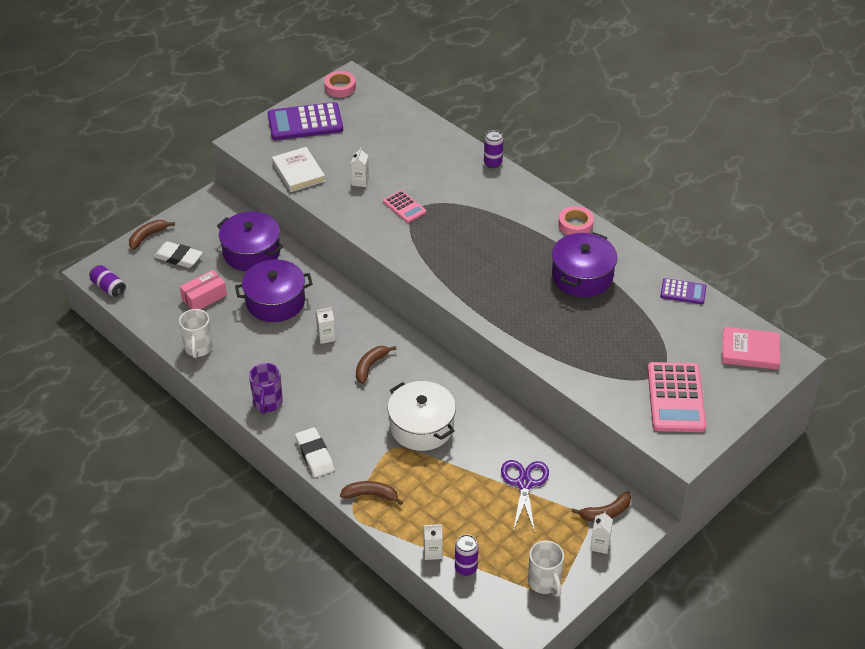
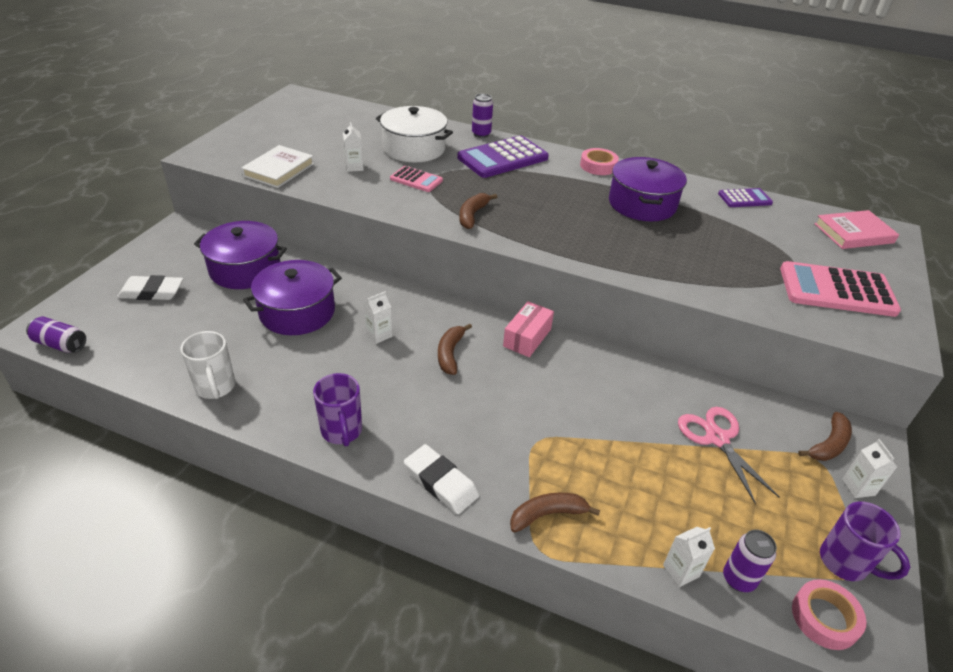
camera: 25 degrees left, 5 degrees down
brown banana [129,220,175,250] -> brown banana moved to [460,193,497,229]
pink box [180,270,227,309] -> pink box moved to [503,301,554,357]
purple calculator [268,102,343,140] -> purple calculator moved to [457,135,549,178]
white book [272,147,325,192] -> white book turned 75 degrees clockwise [241,145,314,188]
pink tape [324,71,356,97] -> pink tape moved to [792,579,867,650]
white pot [388,381,456,451] -> white pot moved to [376,106,453,162]
purple scissors [501,460,549,533] -> pink scissors [678,407,780,504]
white mug [528,540,564,597] -> purple mug [820,501,910,581]
pink calculator [648,362,706,432] -> pink calculator turned 120 degrees clockwise [780,261,901,317]

